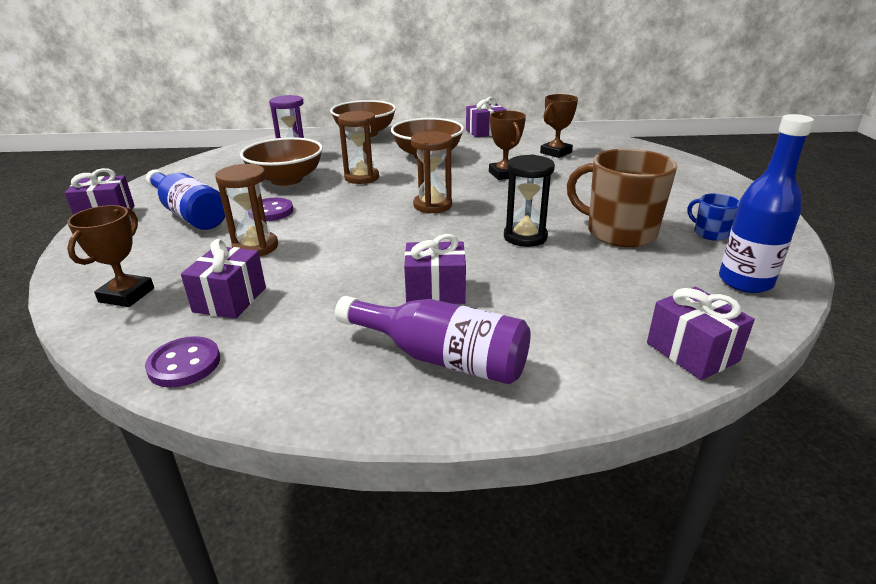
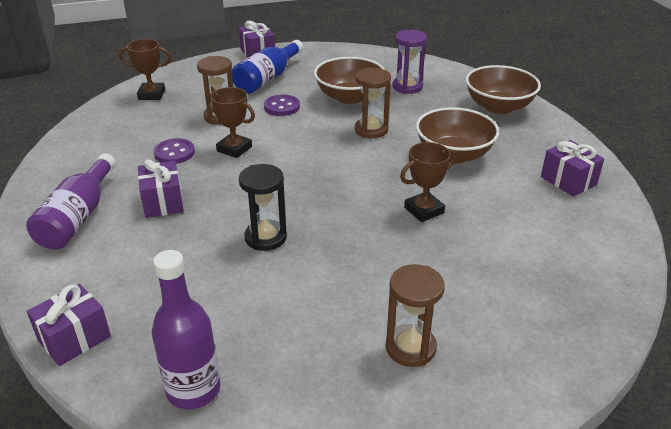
camera: 75 degrees right, 5 degrees up
purple button [145,336,220,387] -> purple button moved to [154,138,195,164]
purple gift [181,239,266,319] -> none
brown hourglass [411,131,452,214] -> brown hourglass moved to [386,264,445,367]
brown trophy [540,94,578,158] -> brown trophy moved to [207,87,255,158]
brown mug [567,149,677,247] -> none
blue mug [687,193,740,241] -> none
blue bottle [719,114,814,293] -> purple bottle [152,250,220,409]

